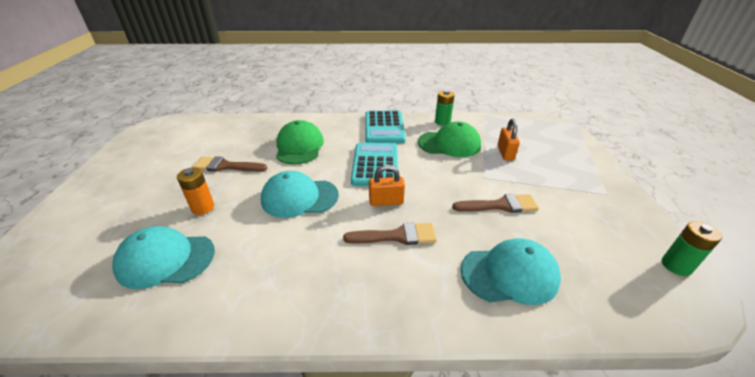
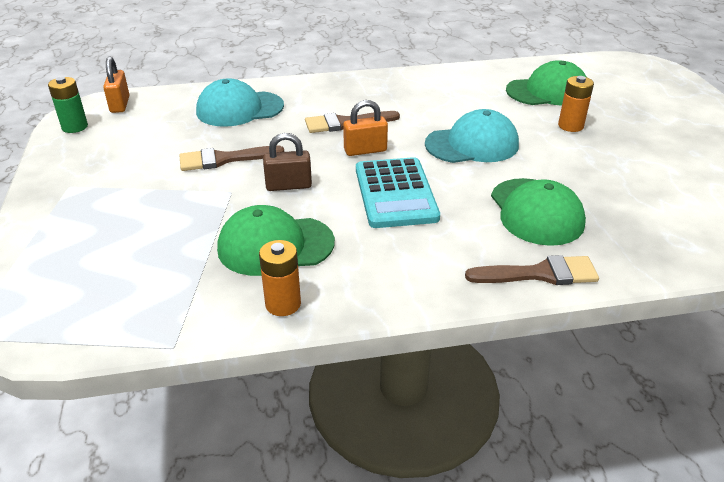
camera: 170 degrees right, 0 degrees up
turquoise cap [112,226,215,289] -> green cap [506,60,587,106]
brown brush [192,156,267,172] -> brown brush moved to [465,255,599,285]
turquoise calculator [366,110,406,143] -> none
green battery [435,90,455,126] -> orange battery [259,240,301,316]
orange padlock [498,119,520,160] -> orange padlock moved to [103,56,129,113]
none -> brown padlock [263,133,312,191]

